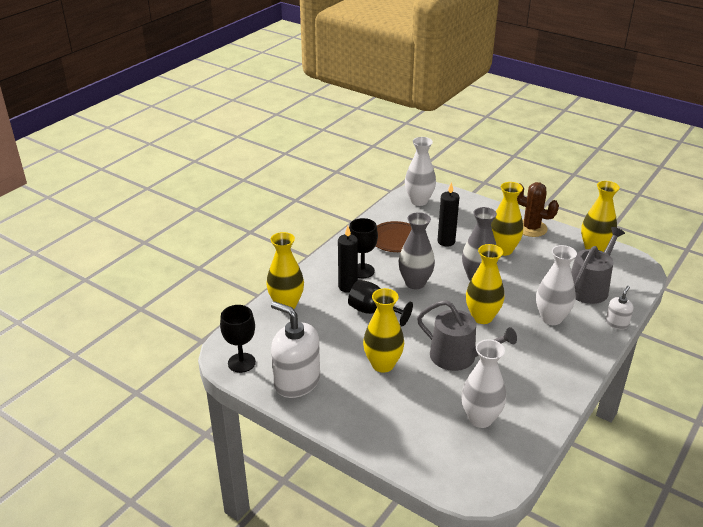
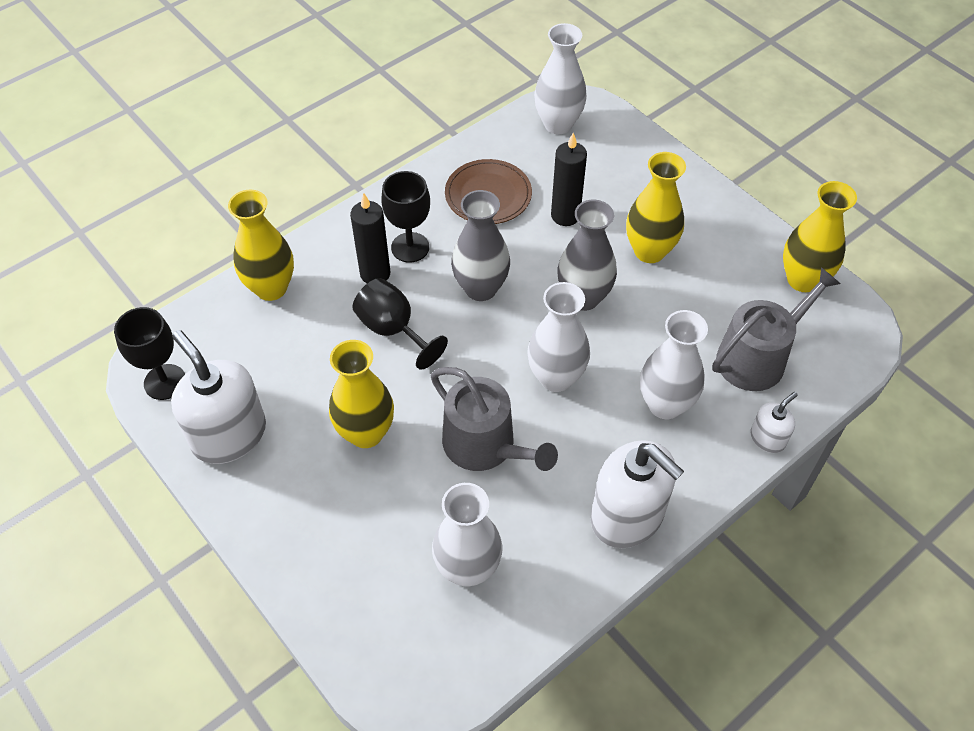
camera: 15 degrees right, 20 degrees up
yellow vase [466,244,505,324] -> white vase [527,282,590,392]
brown cactus [517,182,559,237] -> none
none -> white soap dispenser [591,440,684,549]

